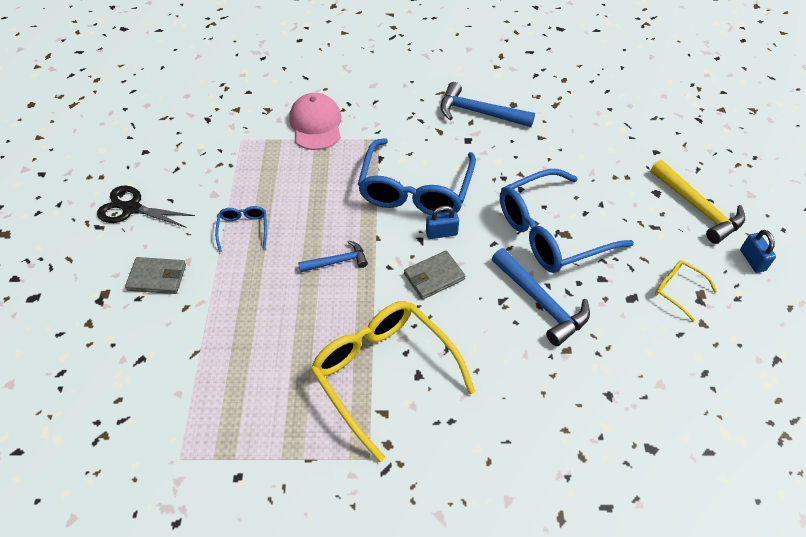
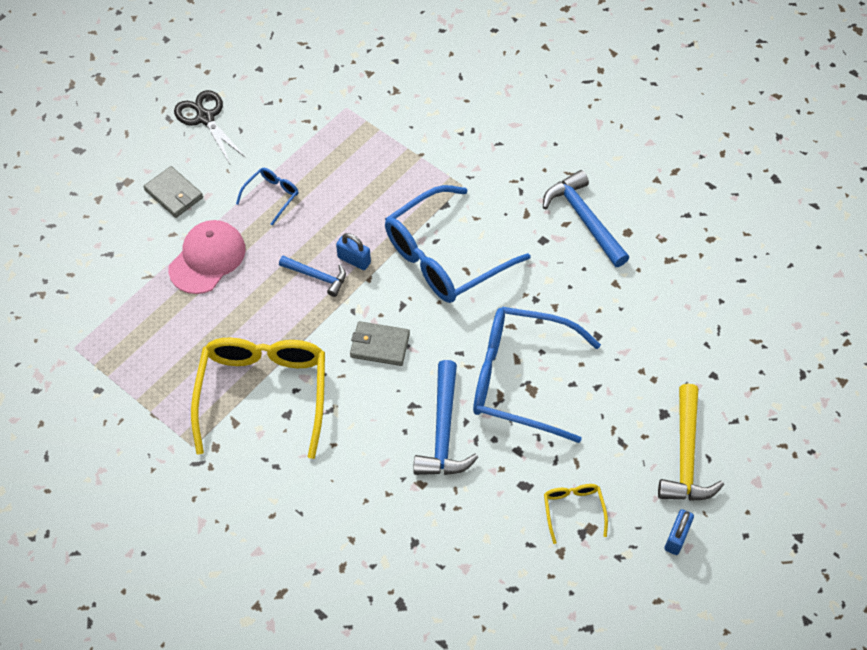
camera: 40 degrees right, 5 degrees up
pink cap [289,93,341,150] -> pink cap moved to [168,220,246,294]
blue padlock [426,206,459,239] -> blue padlock moved to [336,233,371,270]

